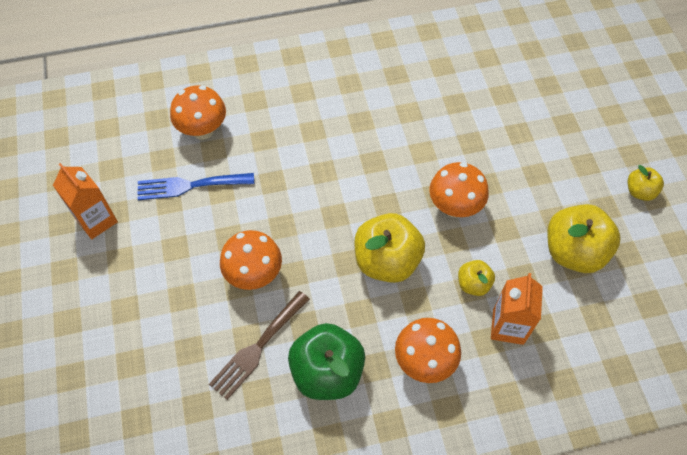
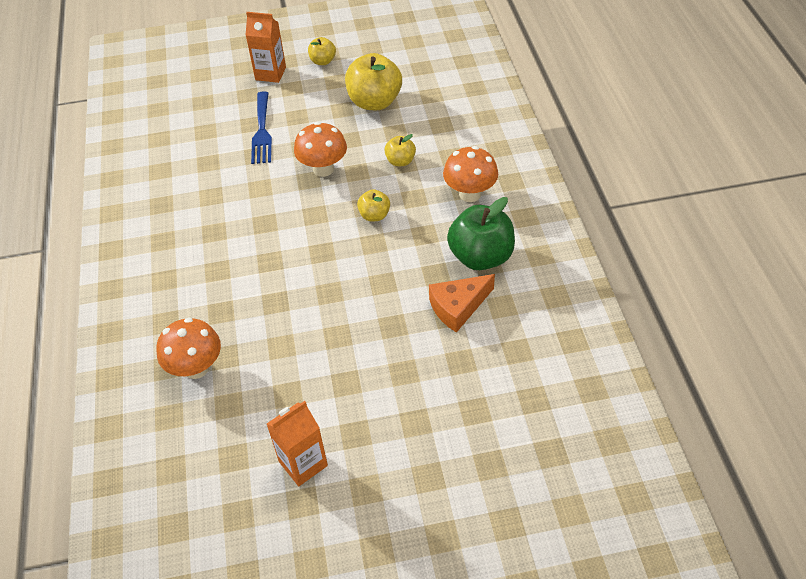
camera: 85 degrees left, 10 degrees down
blue fork [137,173,254,200] -> blue fork moved to [251,91,272,164]
brown fork [209,291,310,400] -> orange cheese [429,274,495,333]
orange mushroom [220,230,282,290] -> none
yellow apple [354,213,425,283] -> yellow apple [357,189,390,221], size x0.52
orange carton [491,273,543,345] -> orange carton moved to [245,12,286,83]

